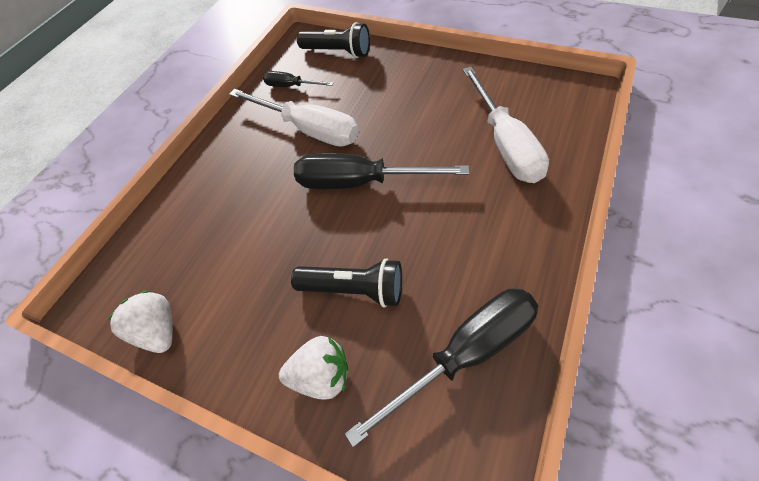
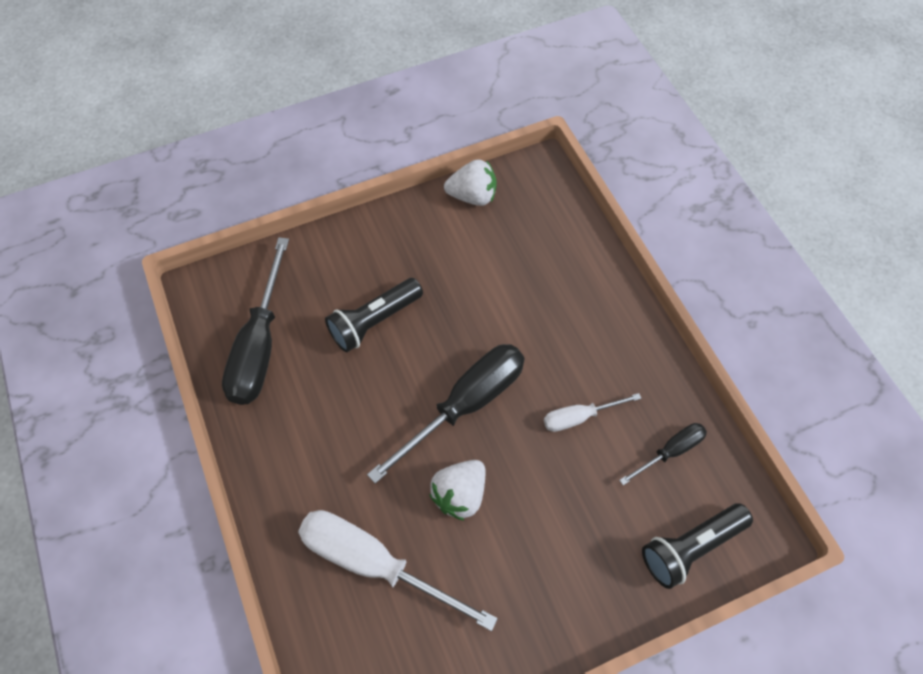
camera: 125 degrees right, 5 degrees up
white screwdriver [229,89,359,147] -> white screwdriver [544,393,642,432], size x0.52
white strawberry [279,336,348,399] -> white strawberry moved to [429,460,485,521]

